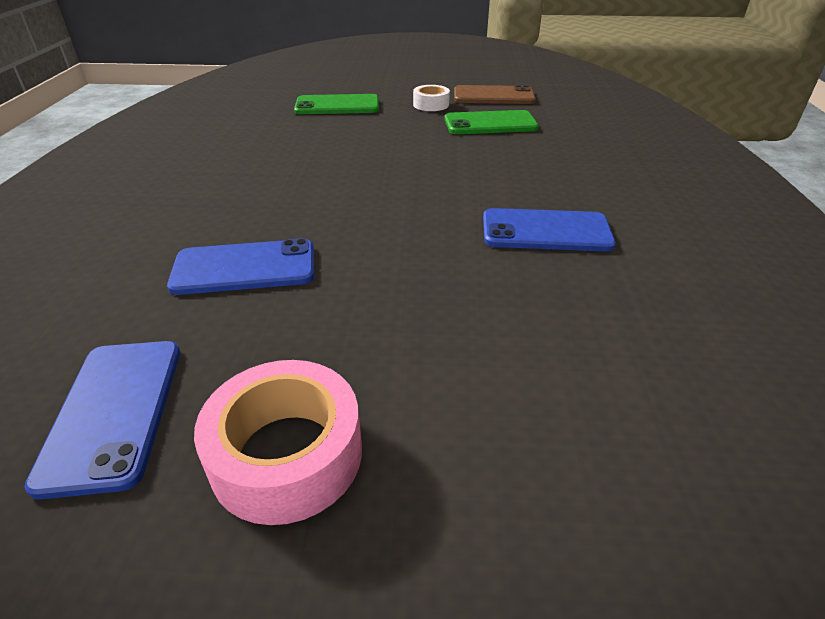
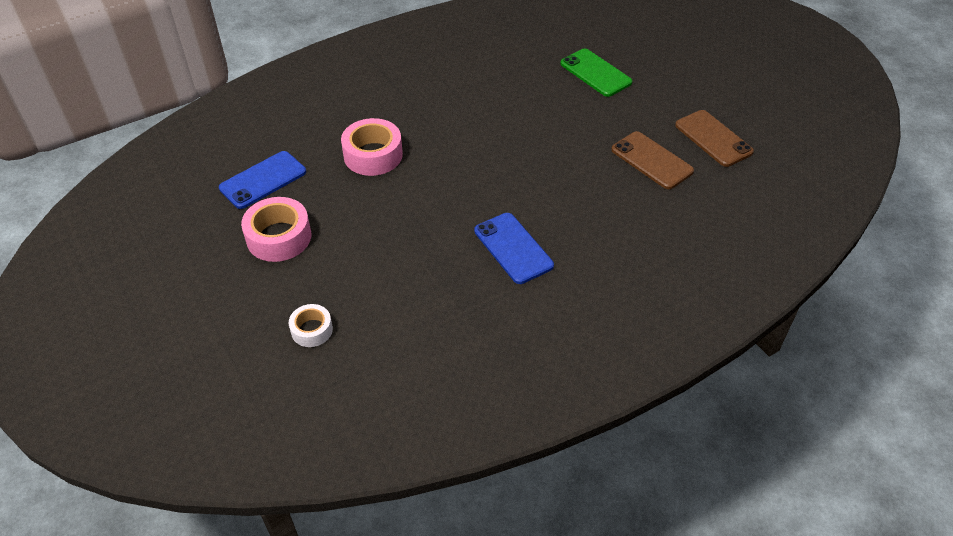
camera: 55 degrees right, 10 degrees up
blue phone [167,238,314,295] -> pink tape [341,118,403,176]
white tape [413,85,450,111] -> white tape moved to [289,304,333,347]
green phone [444,110,539,134] -> brown phone [611,131,694,189]

